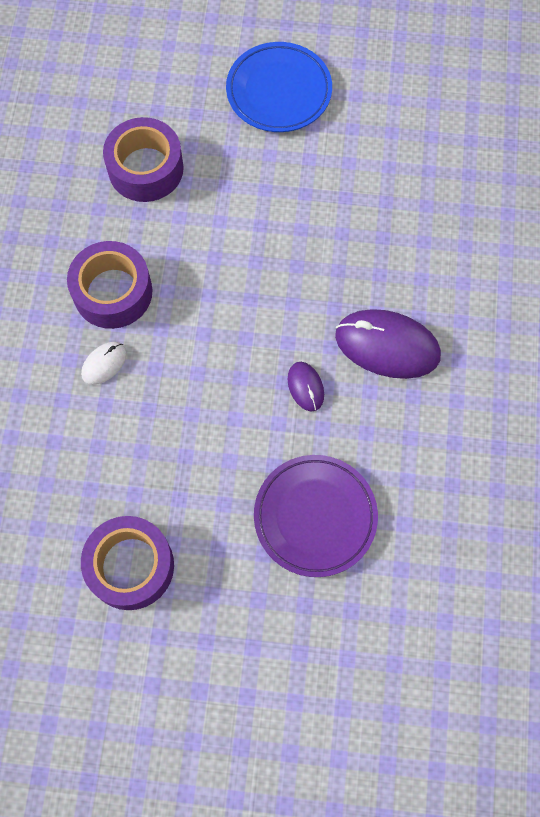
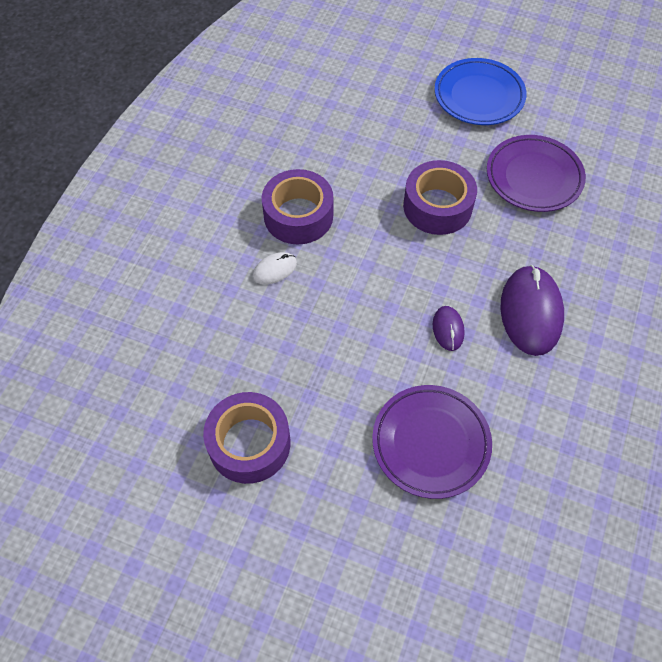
camera: 15 degrees right, 10 degrees down
purple tape [103,117,184,202] -> purple tape moved to [403,160,477,235]
purple mouse [335,309,441,379] -> purple mouse turned 60 degrees clockwise [500,265,564,356]
none -> purple plate [487,135,586,212]

